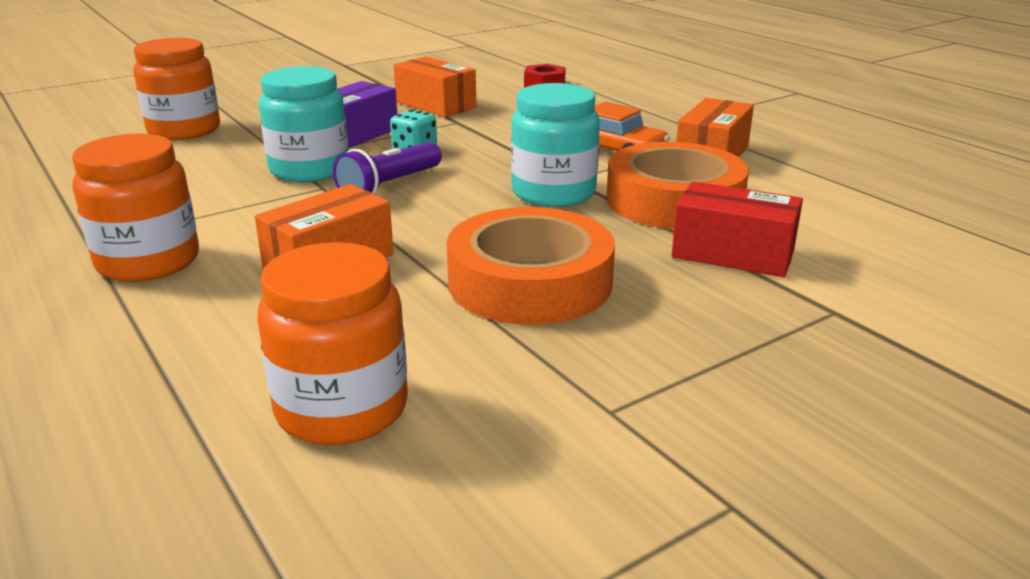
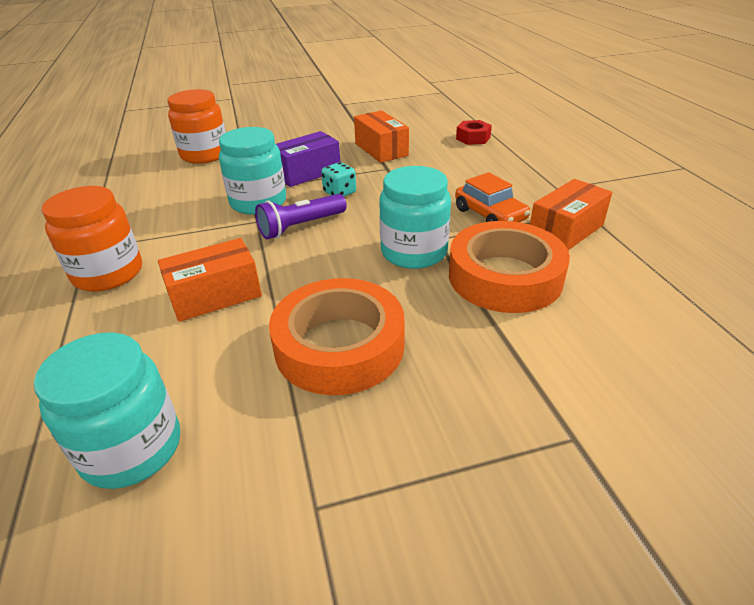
camera: 20 degrees right, 10 degrees up
orange jar [257,242,408,445] -> turquoise jar [34,332,180,489]
red box [671,181,803,277] -> none

